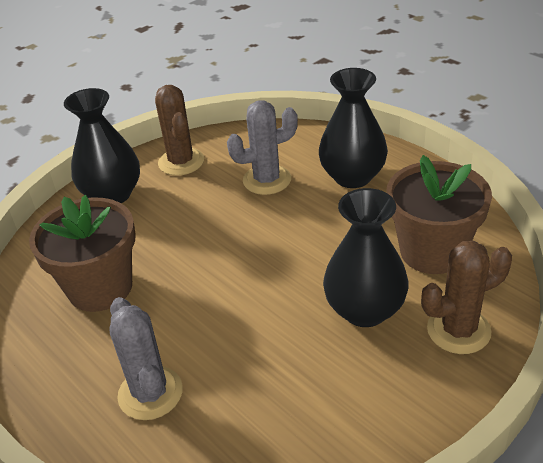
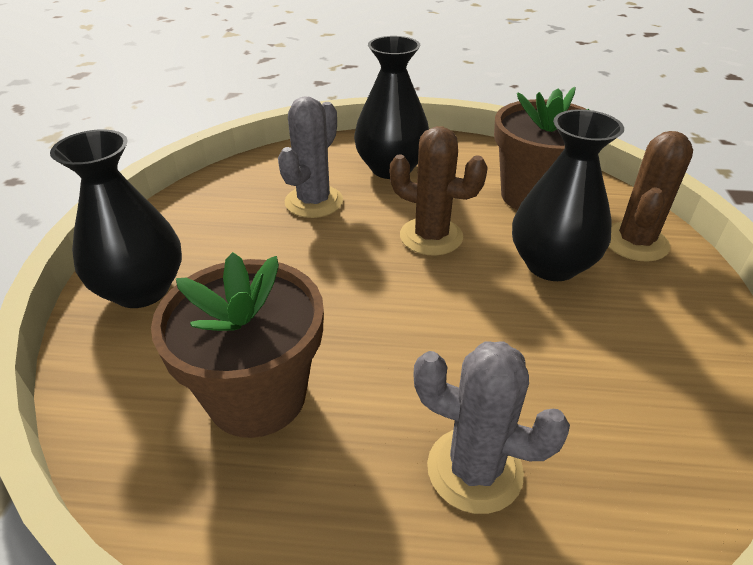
camera: 45 degrees left, 0 degrees up
brown cactus [155,85,204,176] -> brown cactus moved to [389,126,488,256]

